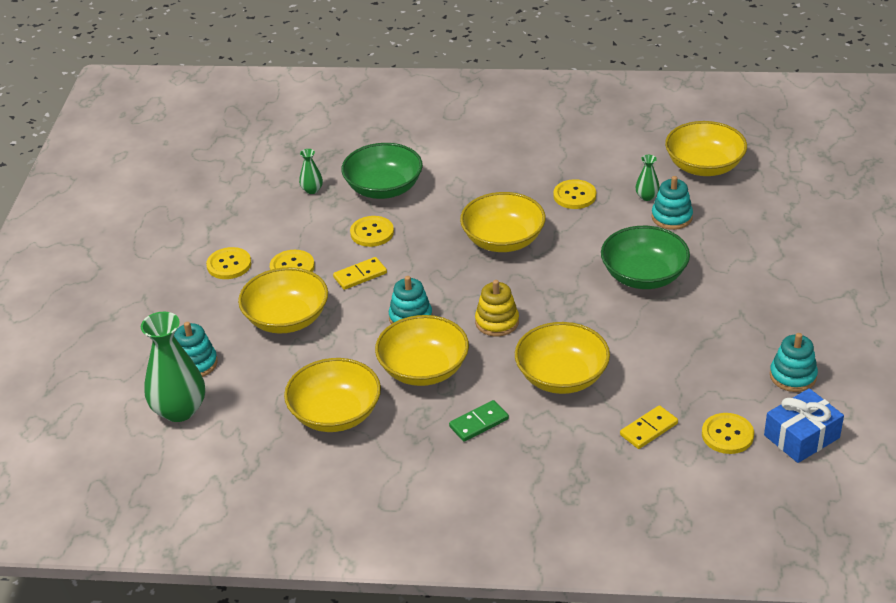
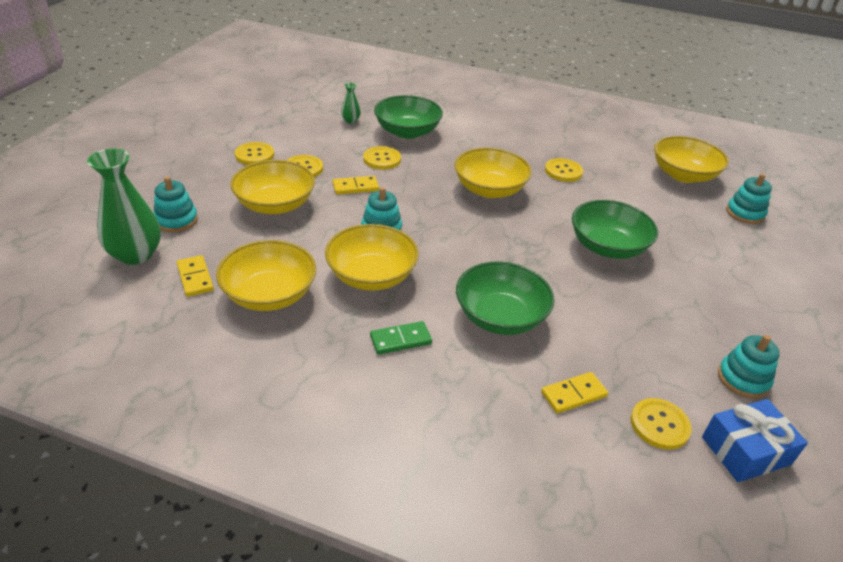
camera: 10 degrees right, 0 degrees up
yellow stacking toy [475,280,519,336] -> none
yellow bowl [515,322,610,394] -> green bowl [456,261,554,335]
green vase [635,155,660,201] -> none
turquoise stacking toy [652,176,693,230] -> turquoise stacking toy moved to [726,174,772,224]
none -> yellow domino [177,255,214,297]

